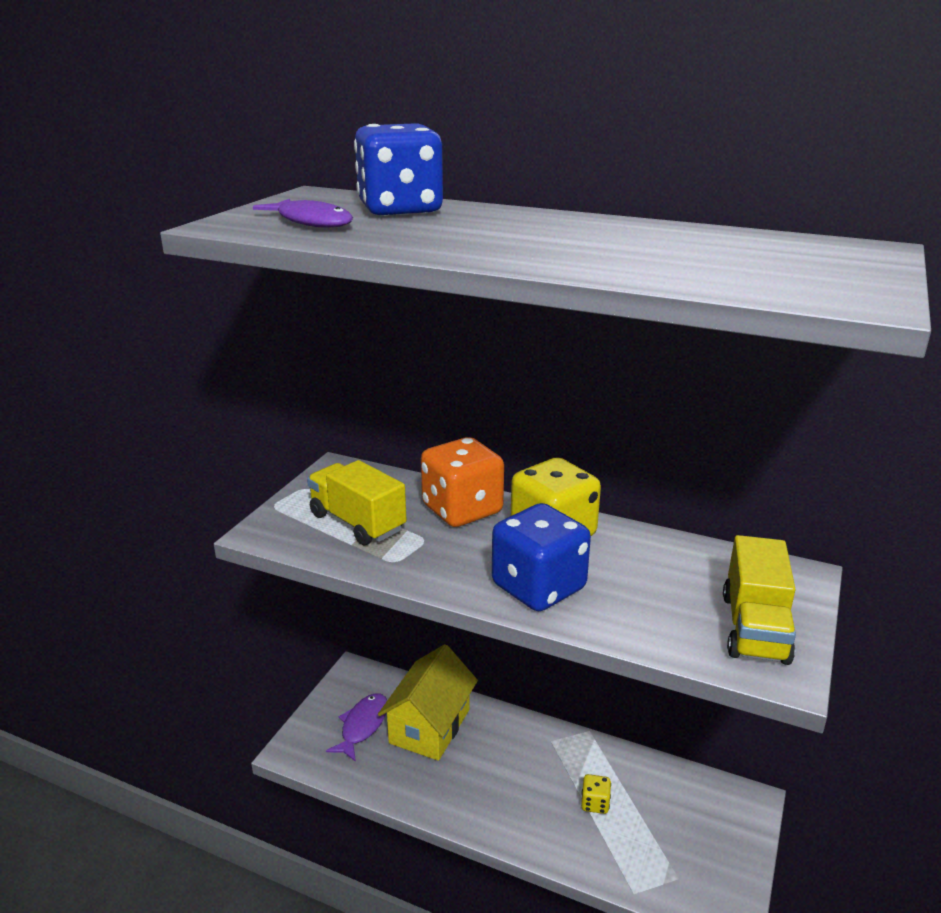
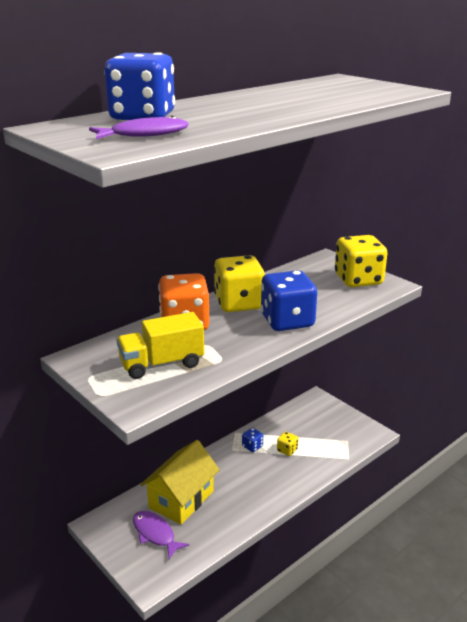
camera: 65 degrees left, 0 degrees up
yellow house [378,644,478,761] -> yellow house turned 75 degrees clockwise [140,440,220,525]
yellow truck [723,535,796,665] -> yellow dice [335,235,387,287]
none -> blue dice [242,428,263,452]

